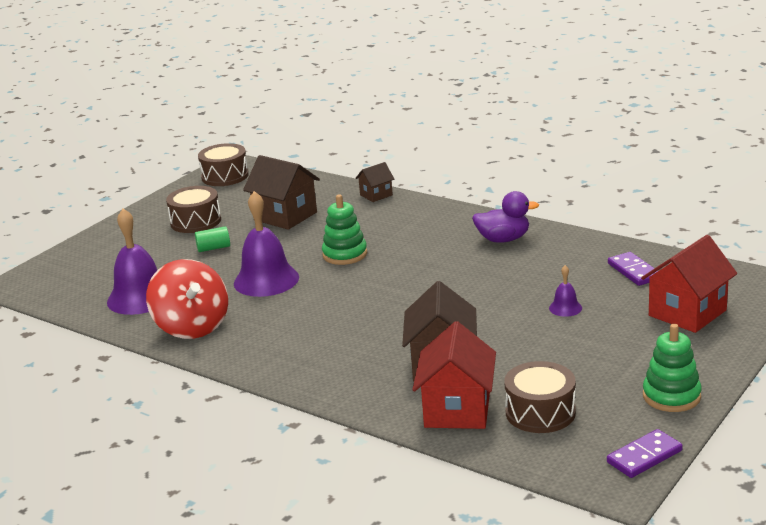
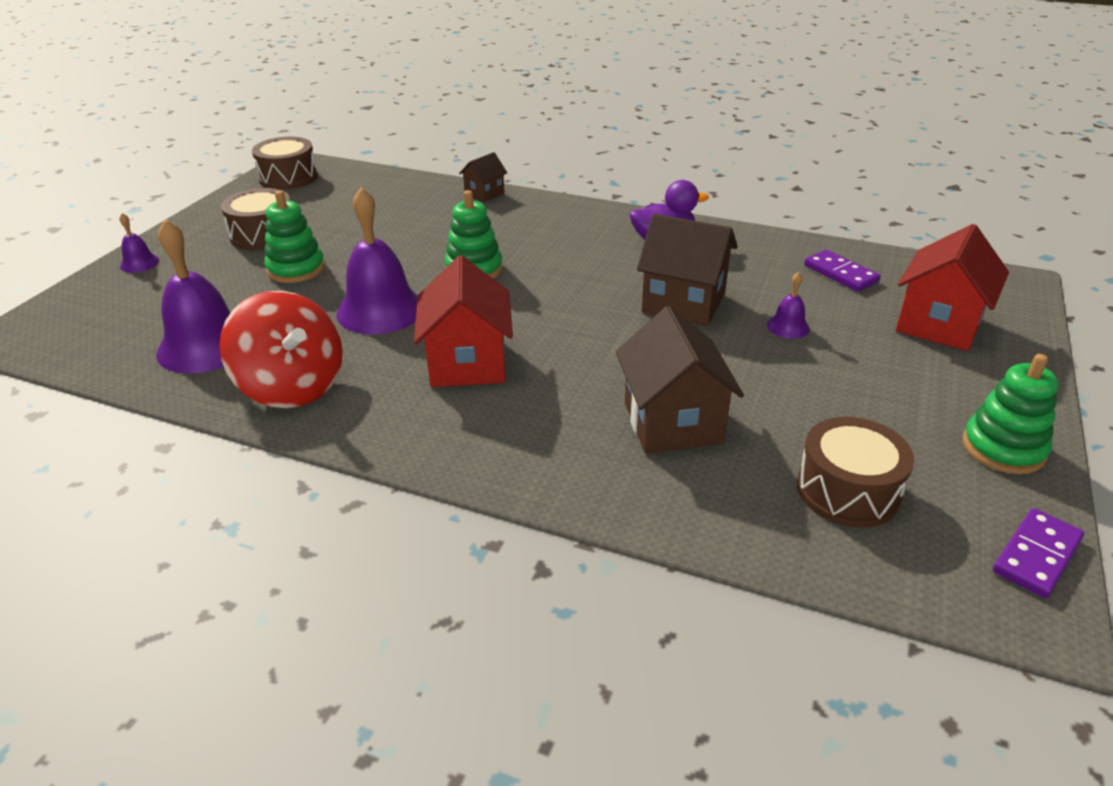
camera: 15 degrees left, 10 degrees up
green cylinder [195,226,230,252] -> green stacking toy [264,190,325,283]
brown house [243,155,320,230] -> brown house moved to [637,214,738,326]
red house [412,321,496,429] -> red house moved to [414,255,513,387]
none -> purple bell [119,213,159,273]

